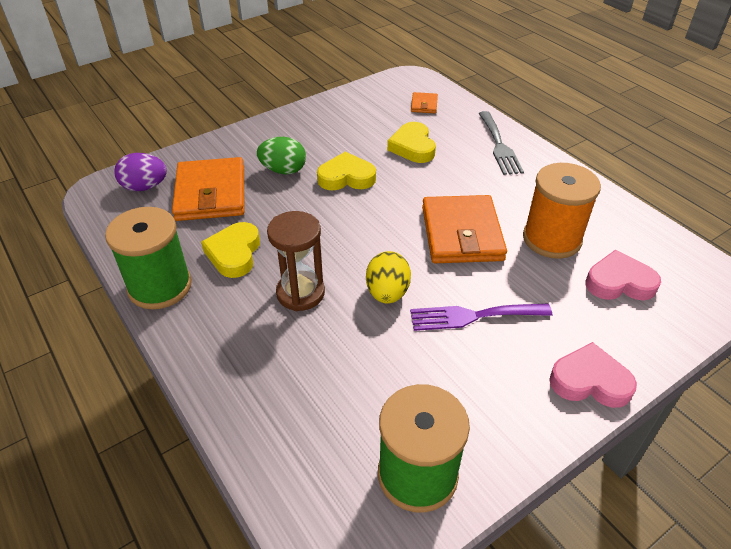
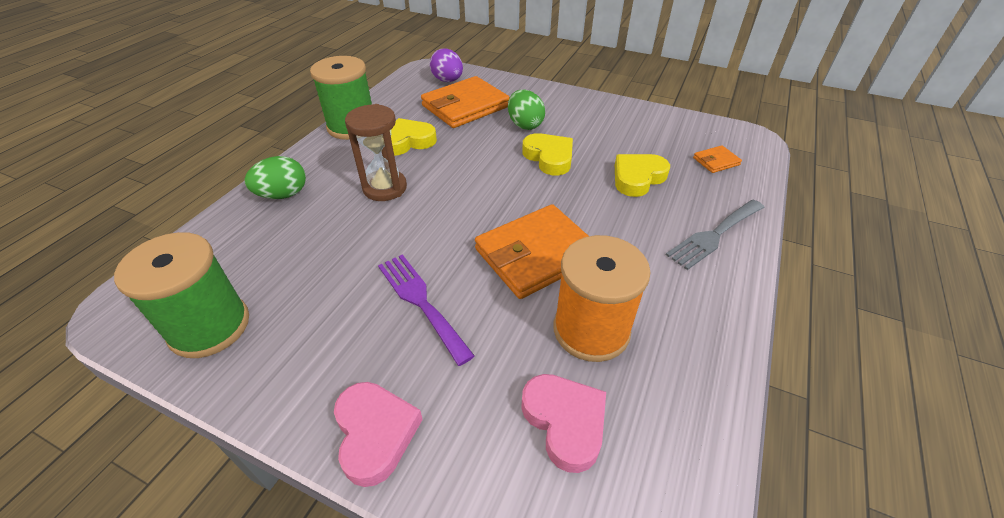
camera: 60 degrees right, 0 degrees up
yellow egg [366,251,411,304] -> none
none -> green egg [245,156,306,199]

